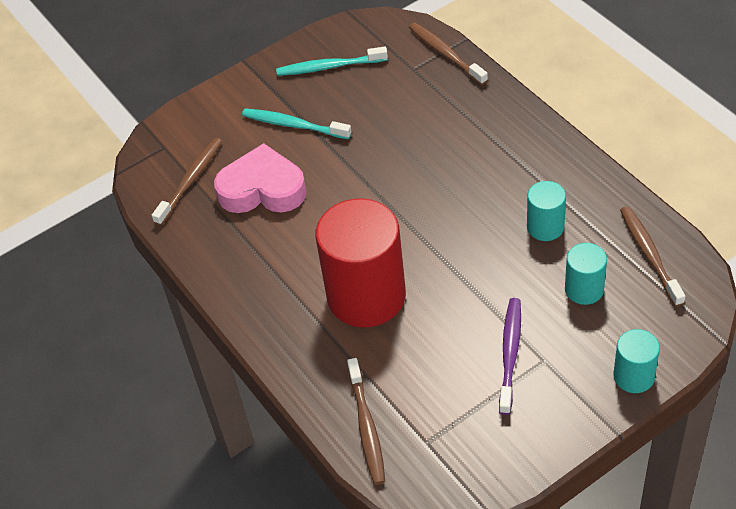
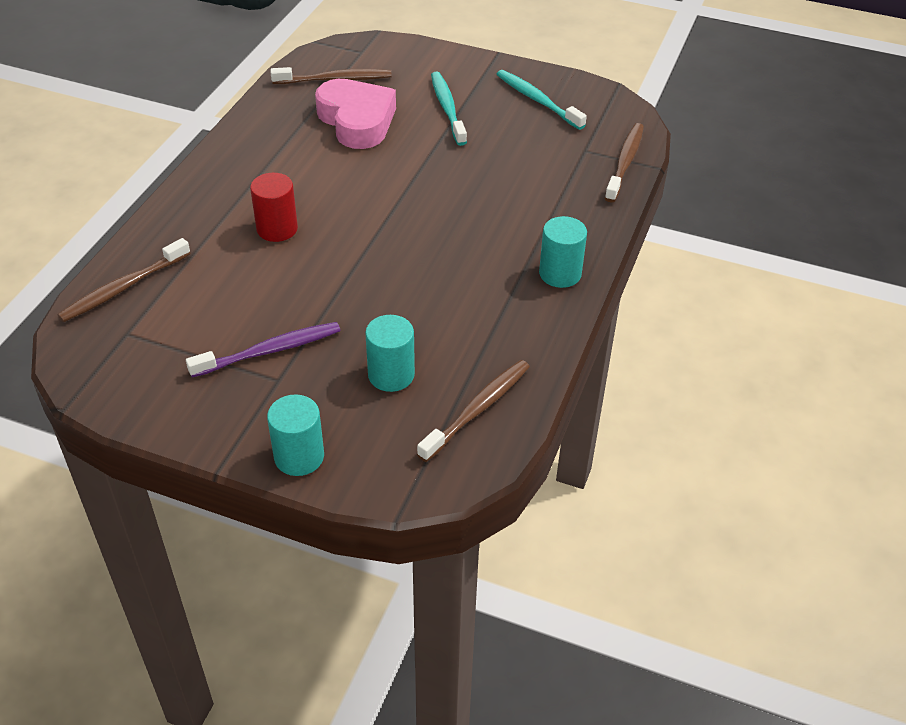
camera: 50 degrees right, 5 degrees down
red cylinder [315,198,406,327] -> red cylinder [250,173,298,242], size x0.48
turquoise cylinder [527,181,566,241] -> turquoise cylinder moved to [539,216,587,288]

